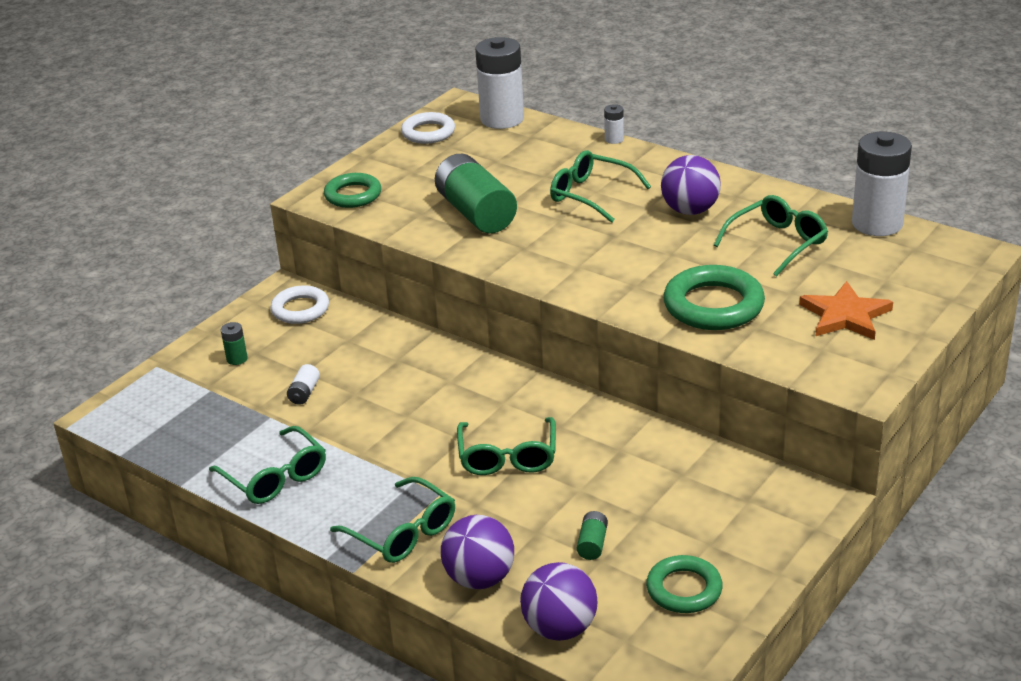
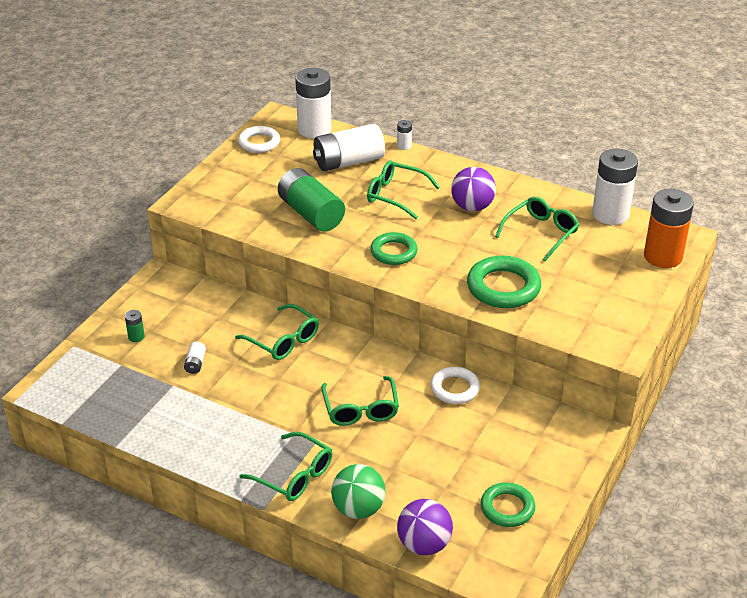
camera: 10 degrees left, 5 degrees up
green glasses [209,426,326,504] -> green glasses moved to [235,304,319,360]
white ring [270,285,329,324] -> white ring moved to [431,367,480,404]
green ring [324,173,381,208] -> green ring moved to [371,232,418,265]
purple ball [441,515,514,589] -> green ball [331,464,386,519]
green battery [577,511,608,560] -> none
orange star [799,281,893,340] -> none
none -> white battery [313,124,385,171]
none -> orange battery [644,189,694,268]

